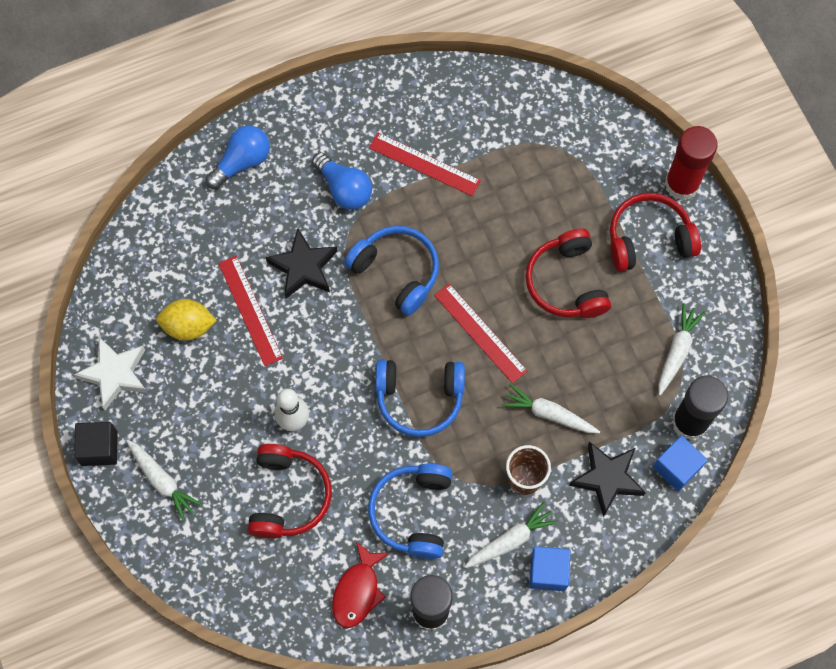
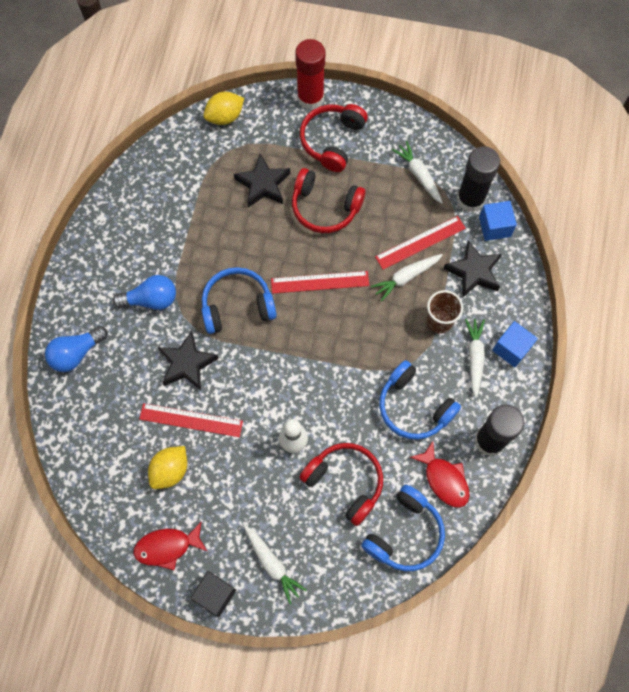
camera: 55 degrees left, 0 degrees up
white star [74,337,148,410] -> red fish [133,521,207,570]
white carrot [126,440,202,522] -> white carrot turned 60 degrees clockwise [244,525,307,604]
blue light bulb [206,125,270,189] -> blue light bulb turned 120 degrees counterclockwise [45,326,108,372]
red ruler [369,133,481,196] -> red ruler moved to [375,216,466,270]
blue headphones [375,360,465,437] -> blue headphones moved to [361,485,445,571]
none -> yellow lemon [203,92,244,125]
none -> black star [234,154,290,208]

